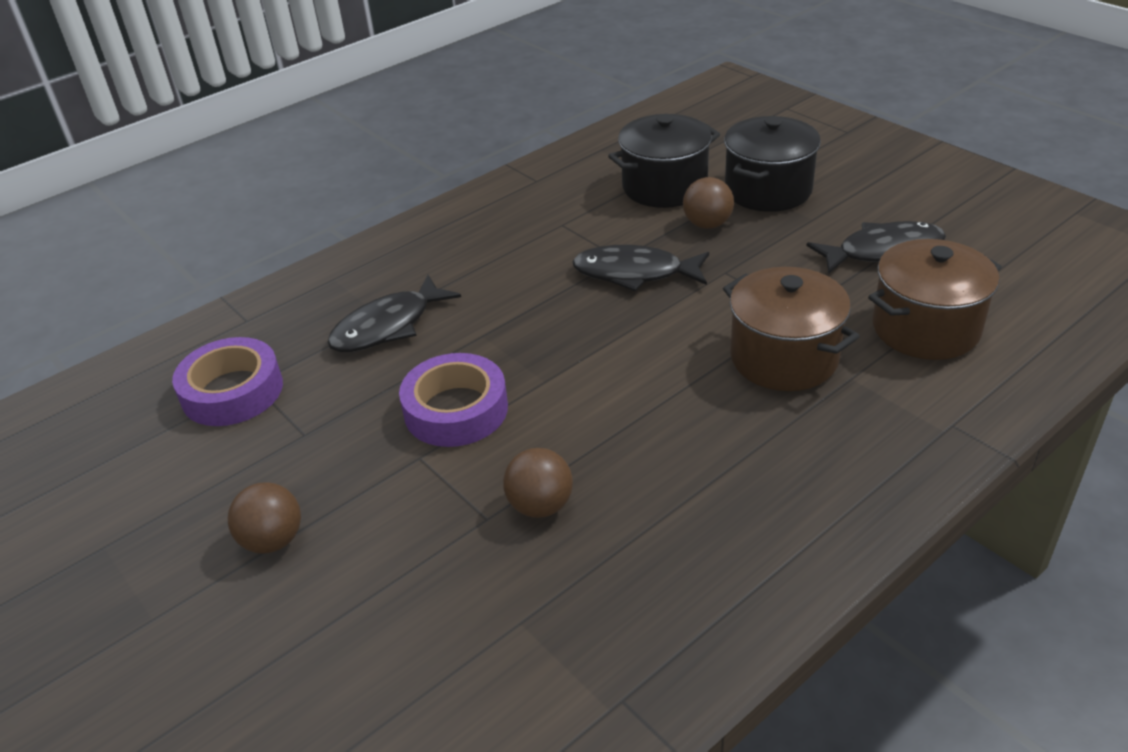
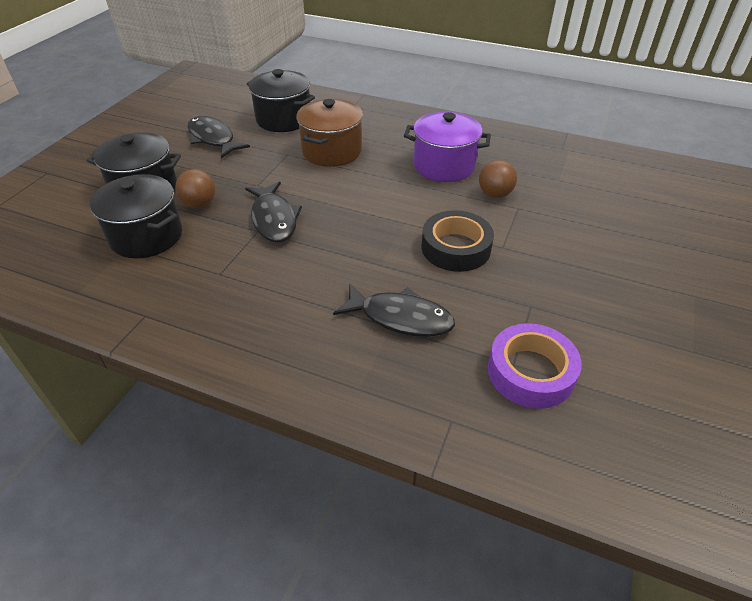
camera: 120 degrees left, 5 degrees up
brown ball [228,482,301,554] -> none
purple tape [399,353,508,447] -> black tape [421,210,494,272]
brown pot [868,239,1002,360] -> black pot [247,69,315,132]
none -> purple pot [404,112,491,182]

